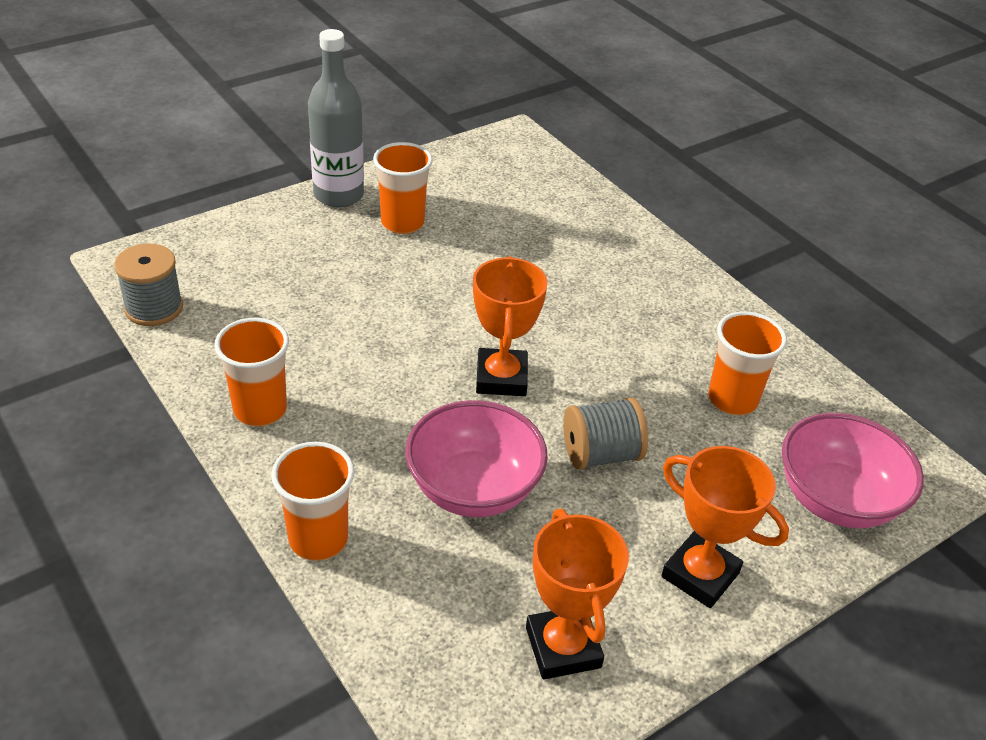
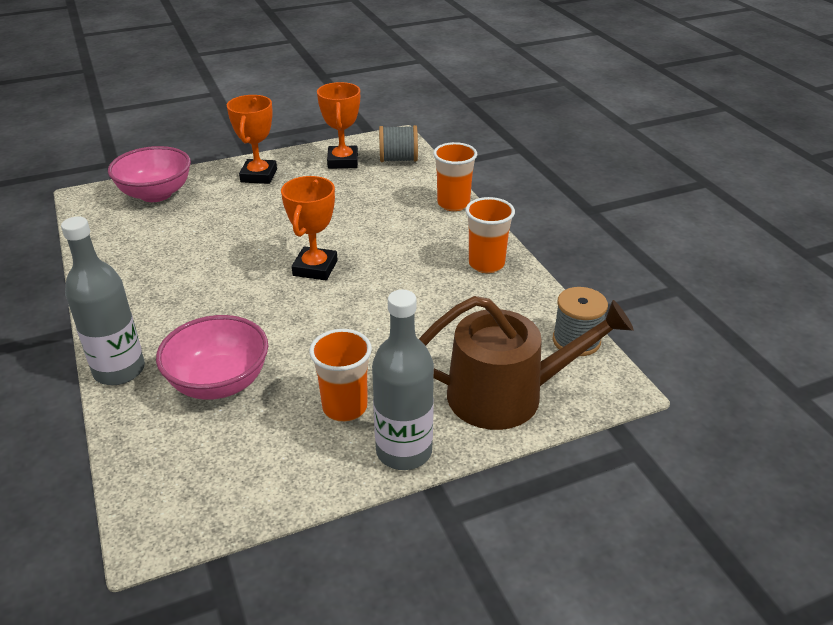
camera: 165 degrees left, 5 degrees down
pink bowl [405,400,548,517] -> pink bowl moved to [156,315,268,400]
grey spool [563,397,648,470] -> grey spool moved to [379,125,418,162]
orange trophy [661,446,789,608] -> orange trophy turned 45 degrees clockwise [227,95,277,184]
orange cup [708,311,787,415] -> none
none -> grey bottle [61,217,145,385]
none -> brown watering can [419,296,633,430]

